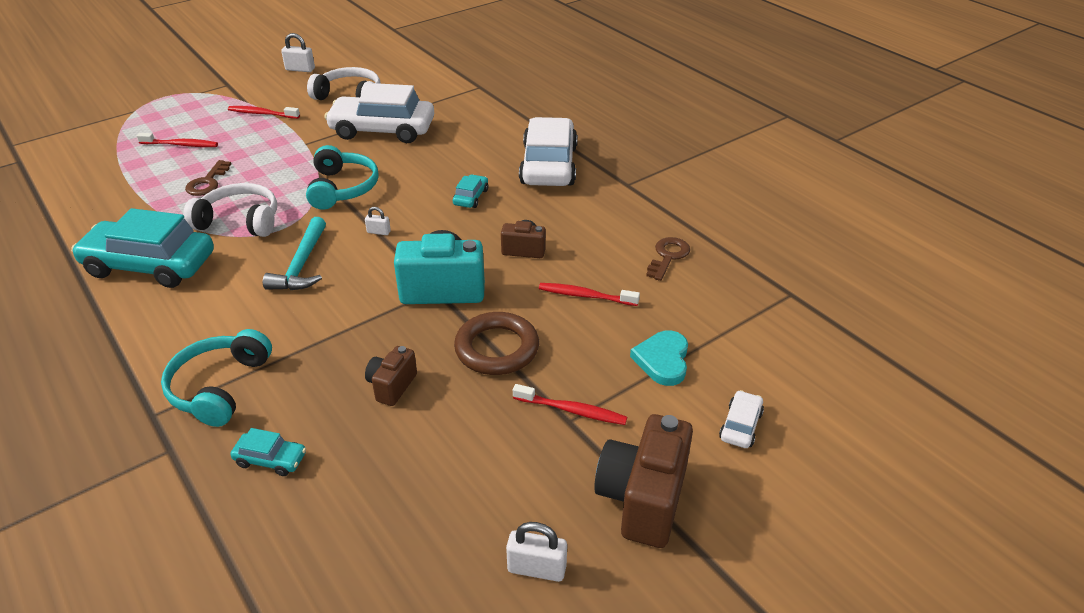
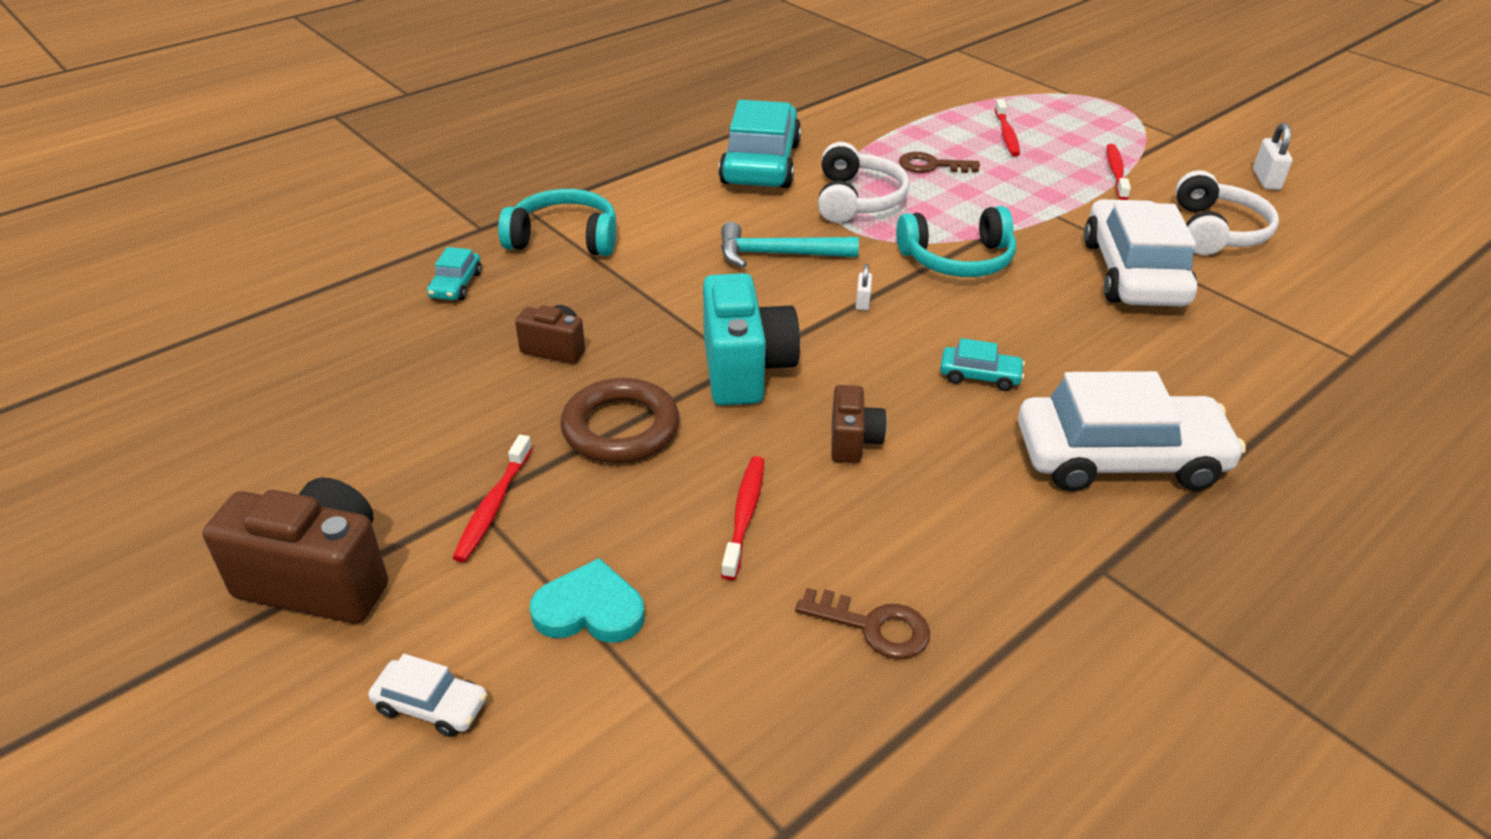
camera: 85 degrees right, 0 degrees up
white padlock [506,522,567,582] -> none

